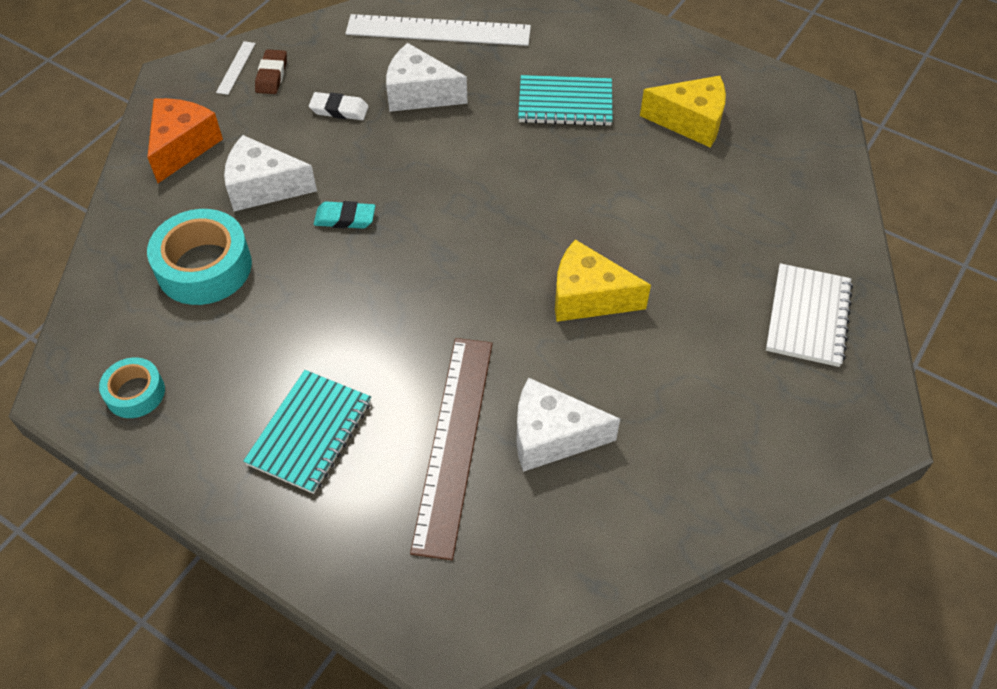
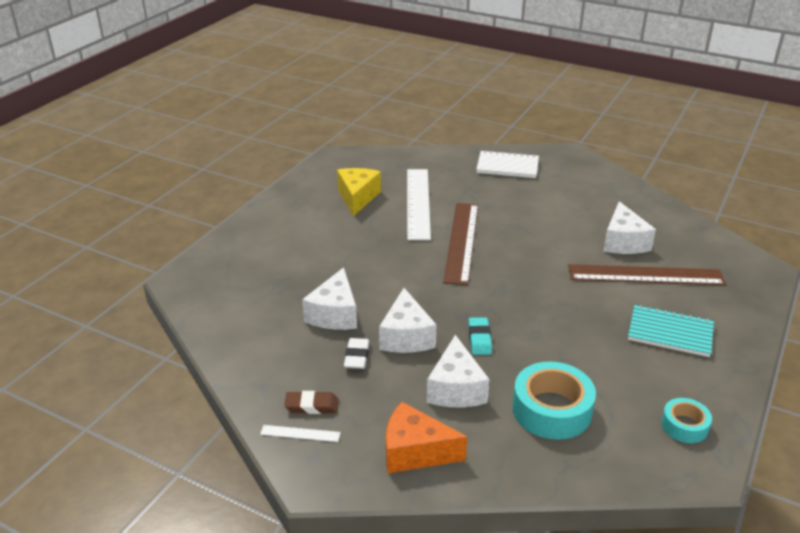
camera: 95 degrees left, 20 degrees down
white ruler [346,14,531,46] -> white ruler moved to [407,169,431,240]
turquoise notebook [518,75,613,126] -> none
yellow cheese [555,239,651,322] -> none
none -> white cheese [379,288,437,353]
none -> brown ruler [443,203,478,285]

